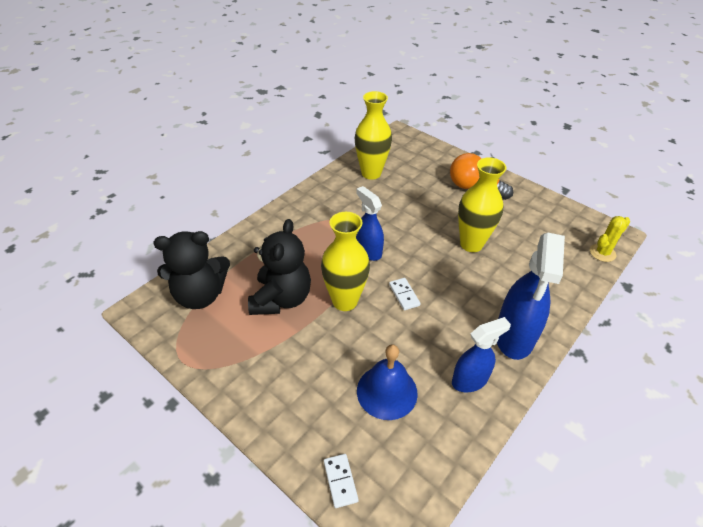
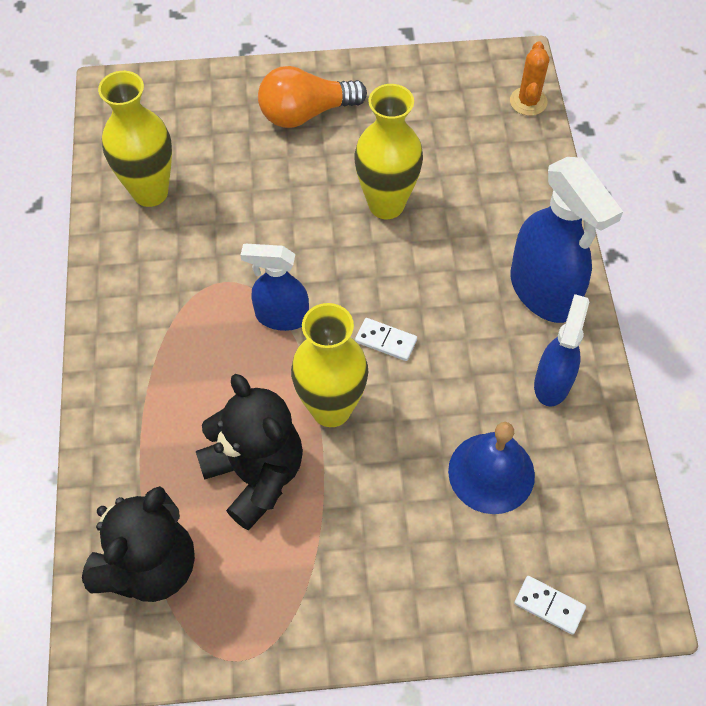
camera: 45 degrees left, 15 degrees up
yellow cactus [590,216,630,262] -> orange cactus [510,41,549,116]

